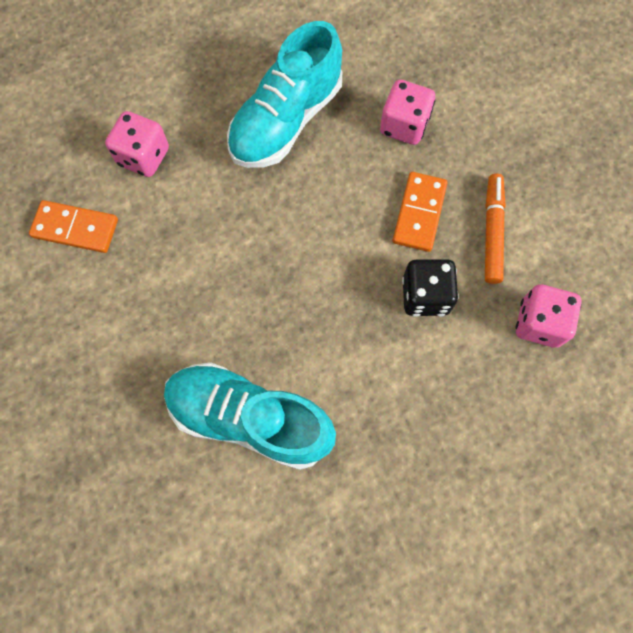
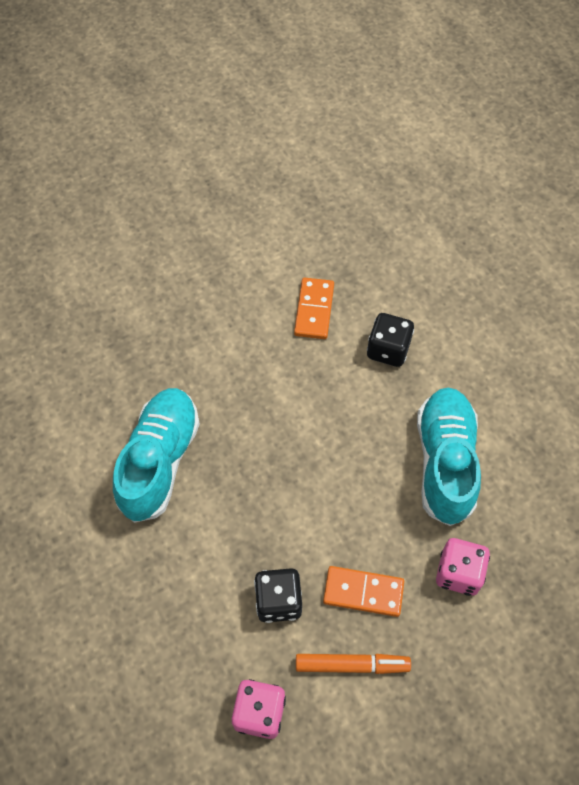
camera: 85 degrees right, 10 degrees down
pink dice [105,111,169,177] -> black dice [367,313,414,367]
turquoise shoe [227,21,342,168] -> turquoise shoe turned 60 degrees clockwise [417,387,481,526]

